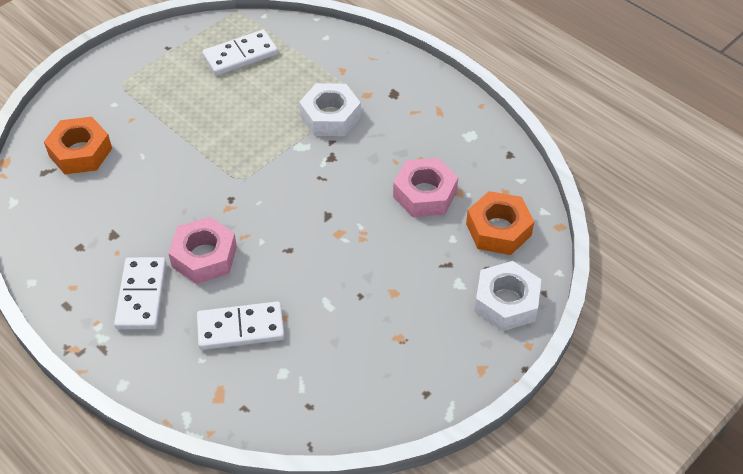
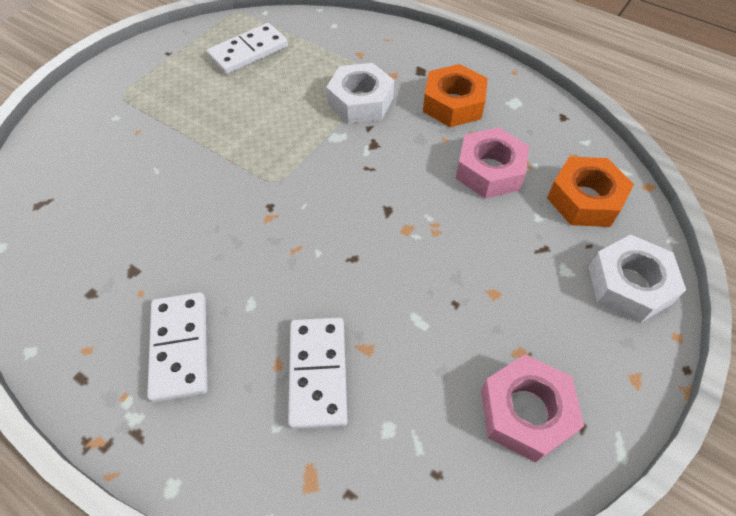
camera: 10 degrees left, 5 degrees up
orange nut [44,117,112,174] -> orange nut moved to [423,64,488,127]
pink nut [168,217,237,284] -> pink nut moved to [481,355,584,463]
white domino [197,301,285,350] -> white domino turned 75 degrees counterclockwise [288,318,348,429]

